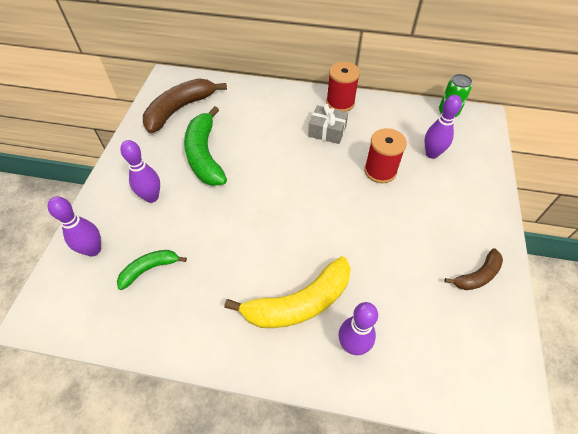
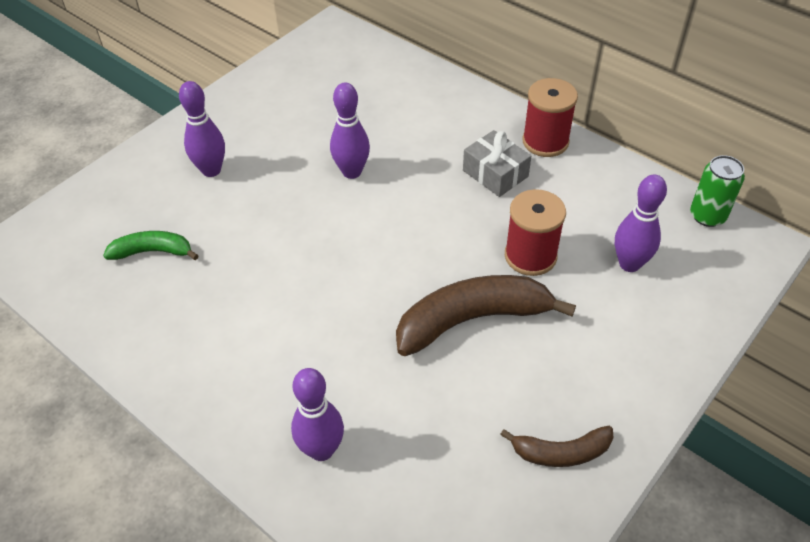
camera: 30 degrees right, 5 degrees down
purple bowling pin [48,196,101,257] -> purple bowling pin moved to [330,82,370,179]
brown banana [143,78,227,133] -> brown banana moved to [396,275,576,356]
green banana [184,106,227,186] -> none
yellow banana [224,256,351,328] -> none

